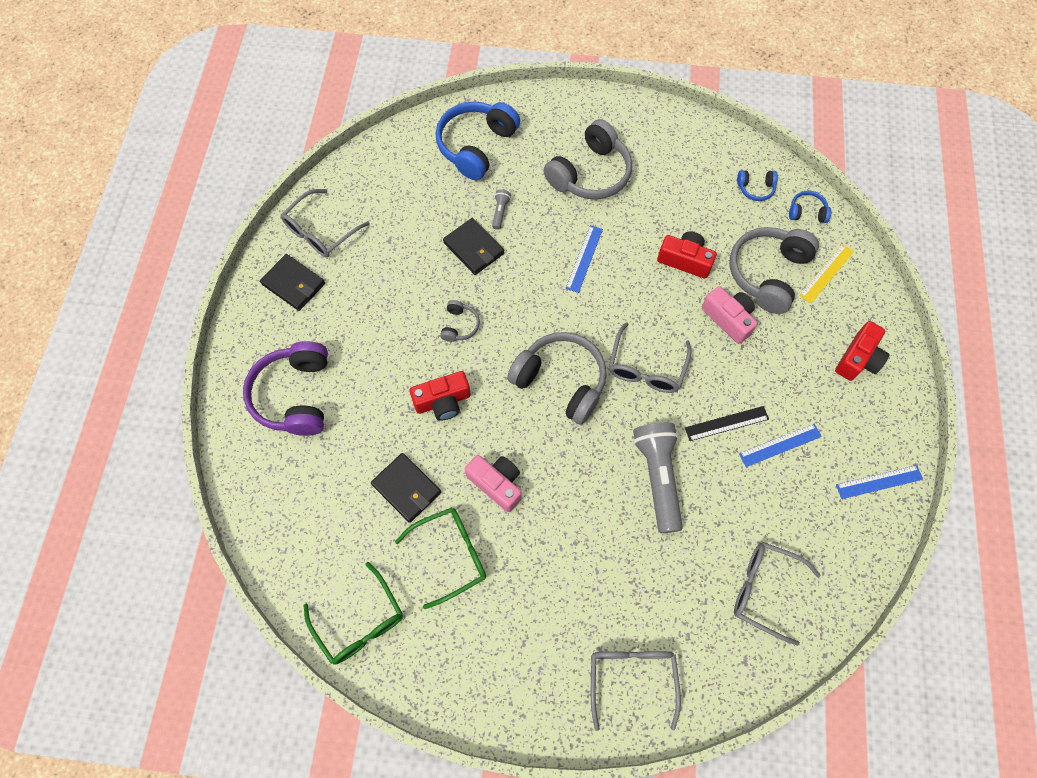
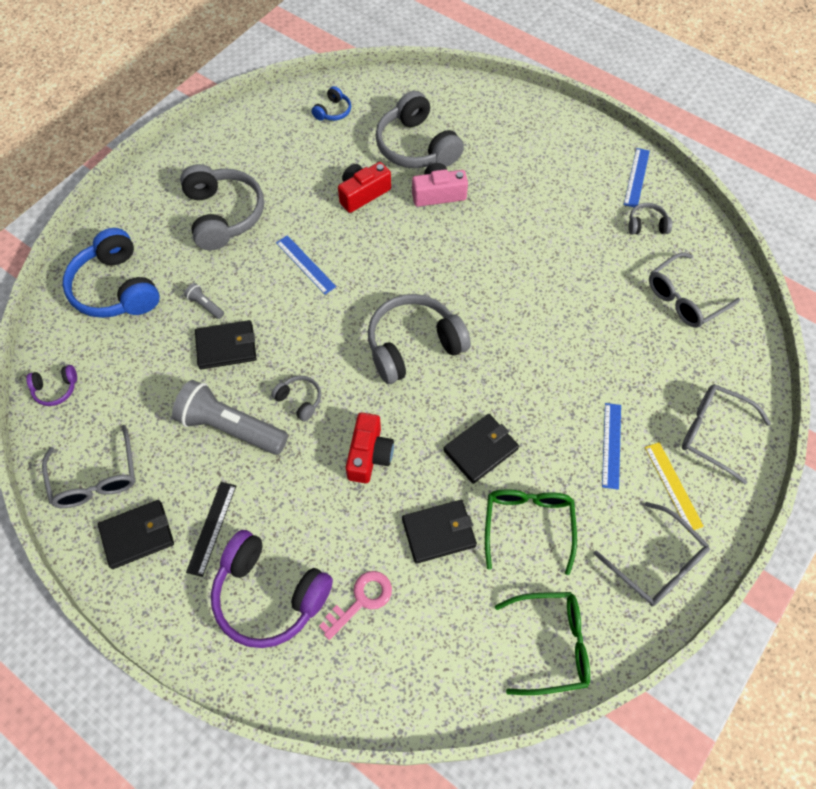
camera: 60 degrees left, 5 degrees down
pink camera [465,455,522,512] -> black wallet [443,414,519,484]
grey glasses [609,322,692,393] -> grey glasses moved to [594,502,709,606]
grey flashlight [633,422,683,533] -> grey flashlight moved to [172,380,288,455]
black ruler [685,406,769,441] -> black ruler moved to [186,482,236,577]
blue ruler [739,424,822,467] -> blue ruler moved to [602,403,621,490]
blue headphones [789,191,831,223] -> none
yellow ruler [799,244,854,304] -> yellow ruler moved to [645,442,704,532]
red camera [835,321,890,381] -> none
none -> purple headphones [26,365,77,406]
none -> pink key [319,571,392,640]
none -> grey headphones [629,203,672,234]

